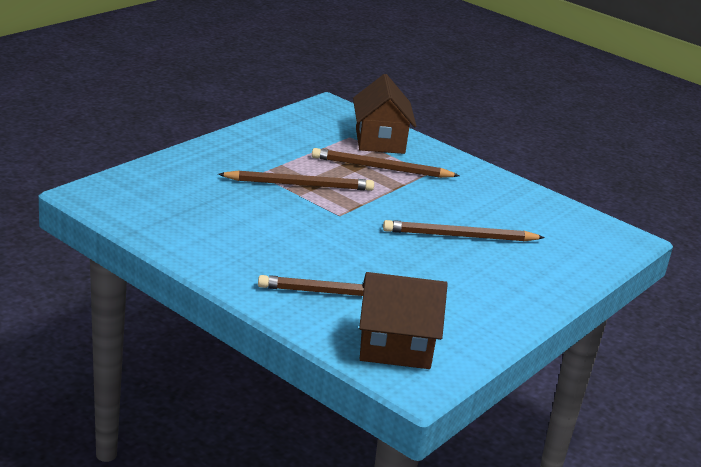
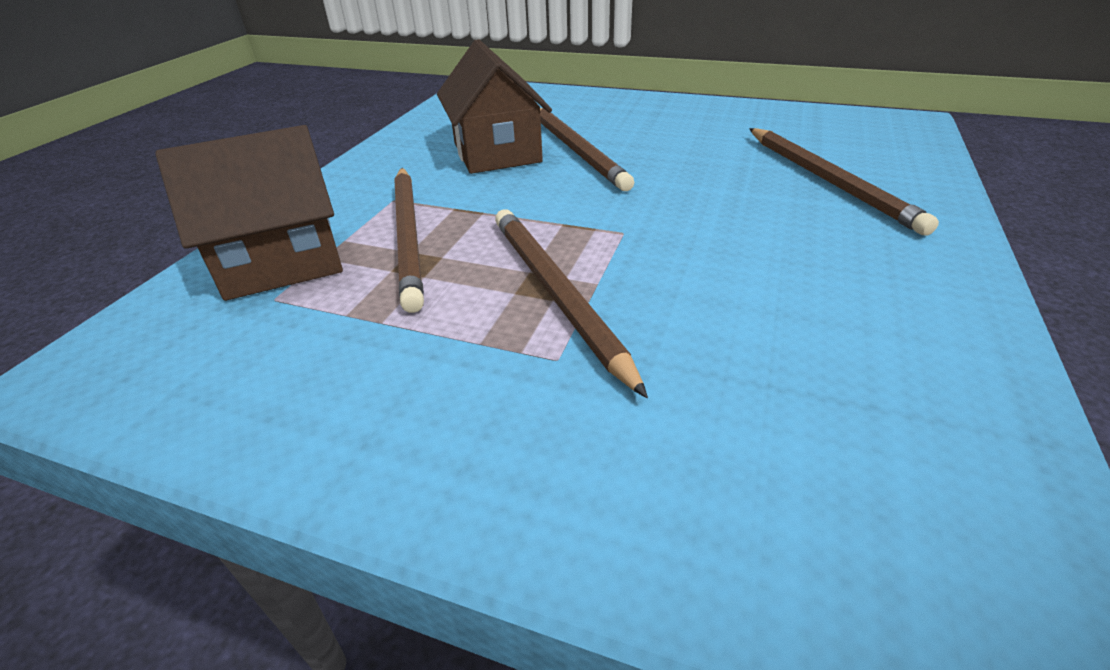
camera: 105 degrees left, 10 degrees up
brown house [359,272,448,369] -> brown house moved to [437,39,552,174]

